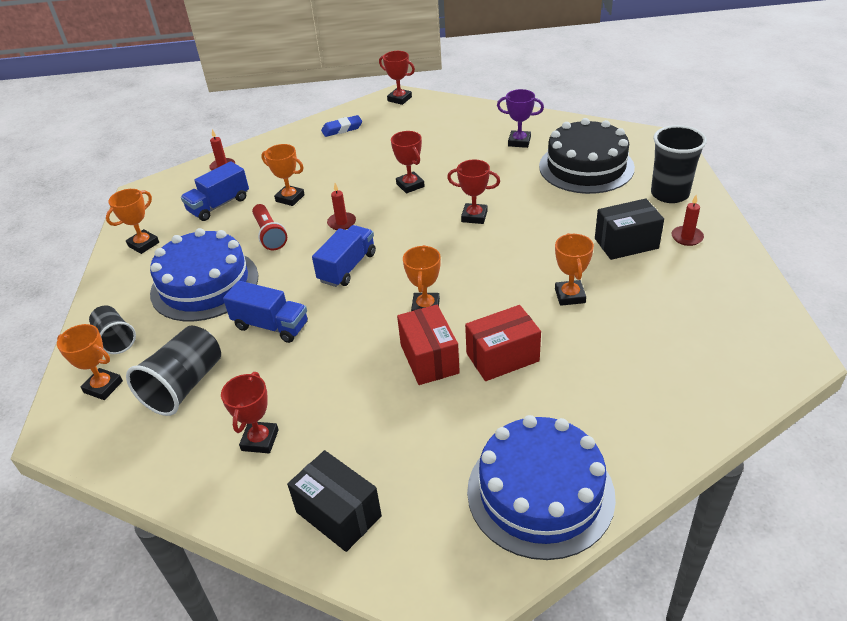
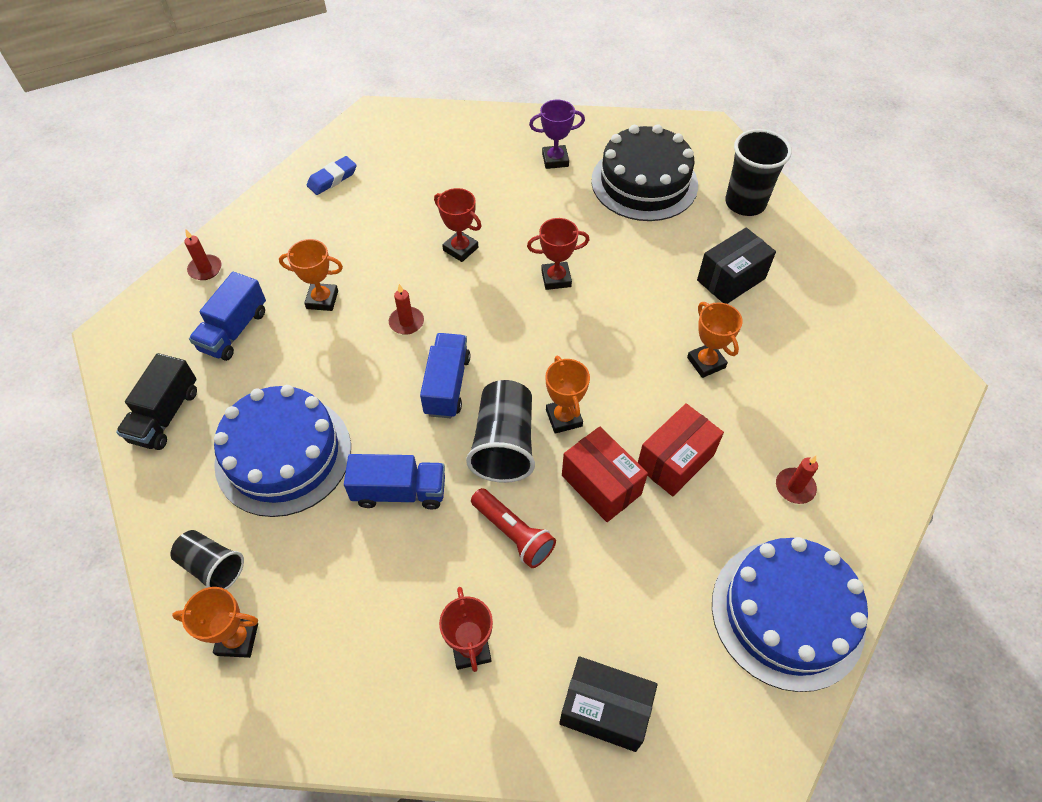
camera: 25 degrees left, 15 degrees up
orange trophy [106,189,159,254] -> black truck [116,353,197,450]
black cup [126,325,221,416] -> black cup moved to [466,380,535,483]
red flashlight [252,204,287,250] -> red flashlight moved to [471,488,556,568]
red trophy [379,51,415,105] -> none
red candle [671,195,704,246] -> red candle moved to [776,455,818,504]

